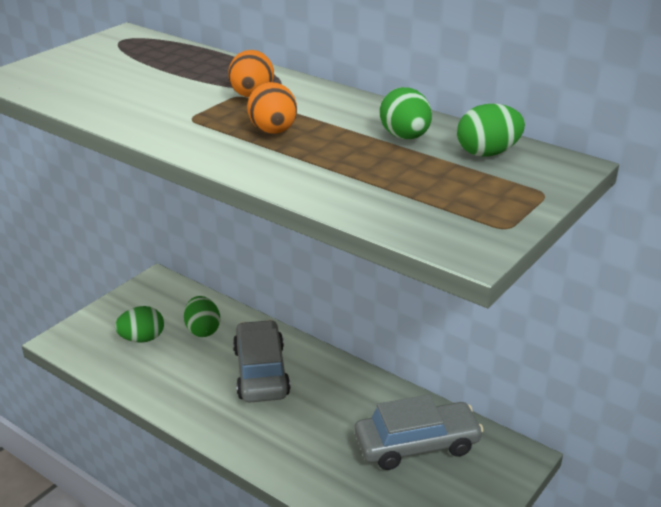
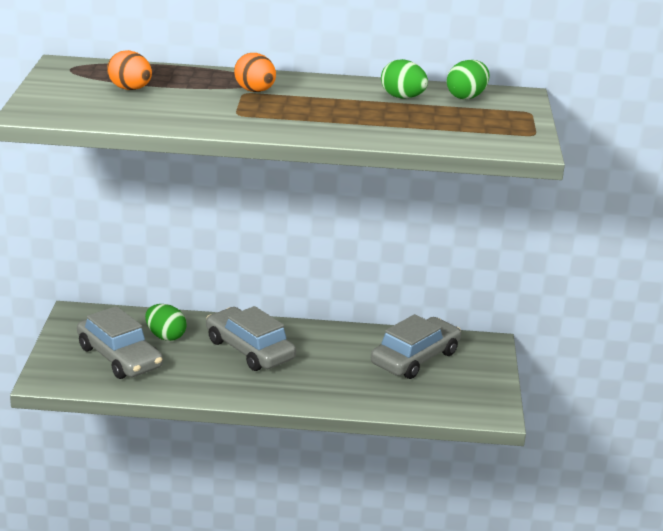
camera: 35 degrees left, 5 degrees down
green egg [115,306,164,343] -> grey car [77,306,163,379]
orange egg [247,82,297,134] -> orange egg moved to [107,50,152,90]

